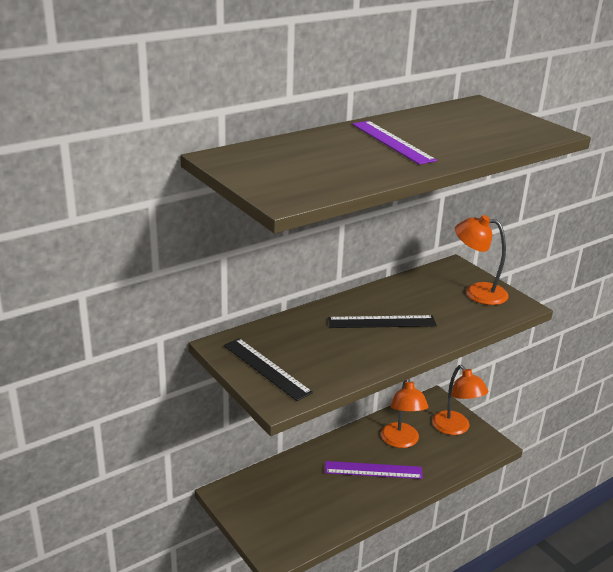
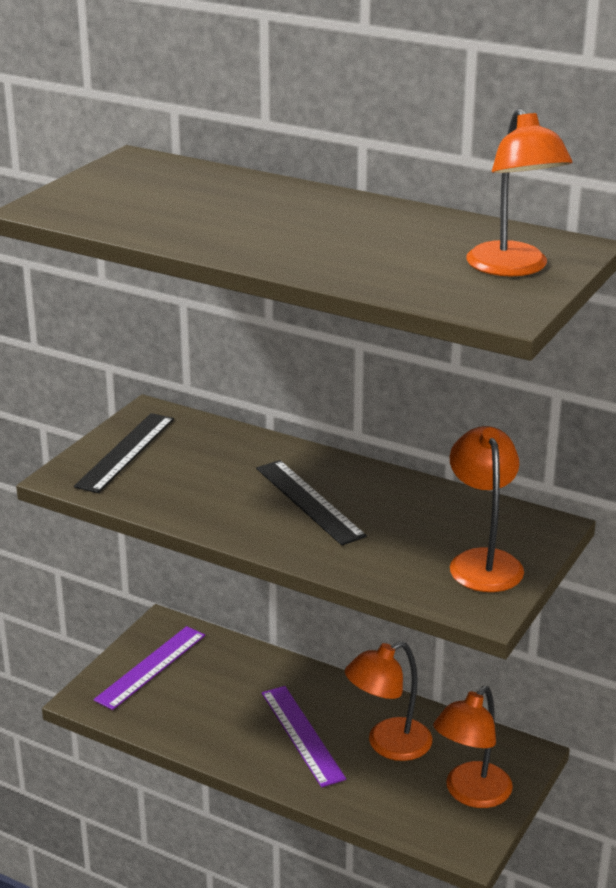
camera: 65 degrees right, 0 degrees up
purple ruler [352,121,437,165] -> purple ruler moved to [93,626,205,710]
none -> orange lamp [466,108,572,276]

